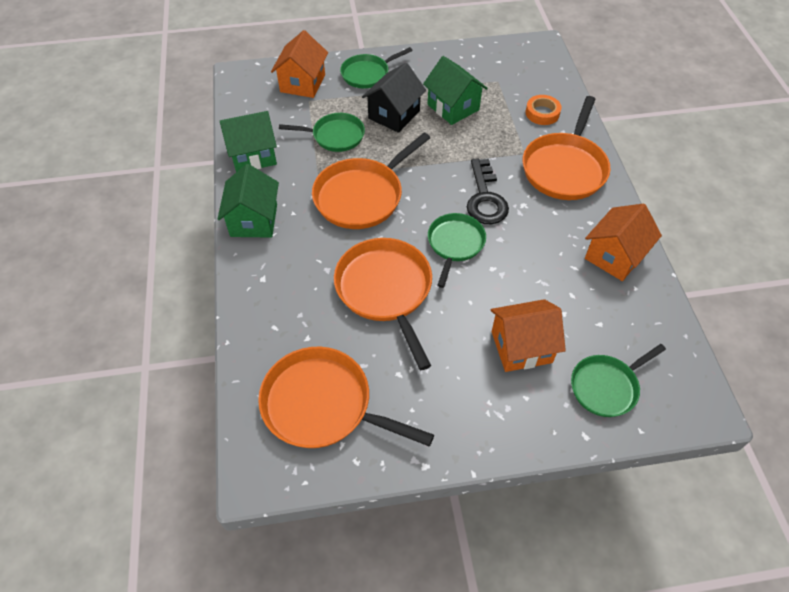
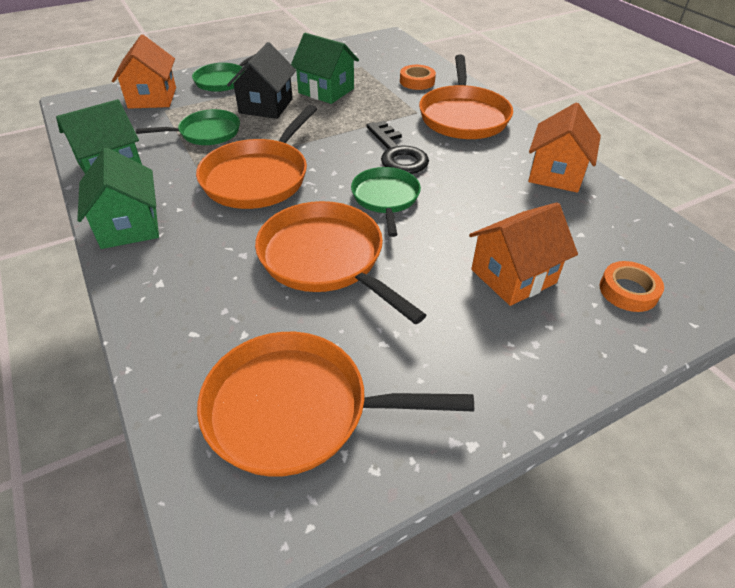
camera: 20 degrees left, 10 degrees down
green pan [571,344,666,417] -> orange tape [599,261,664,312]

